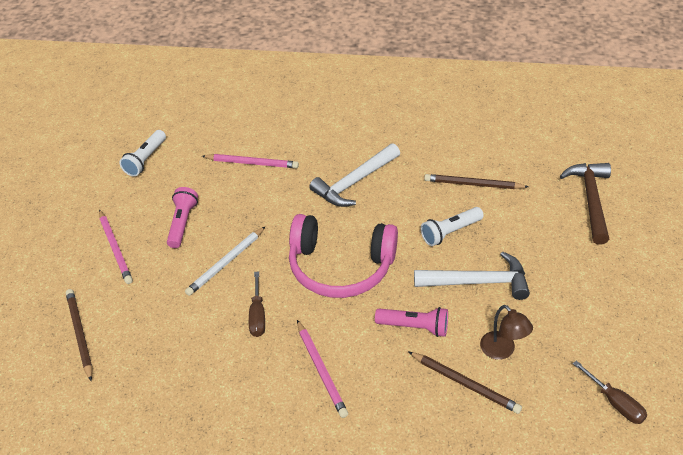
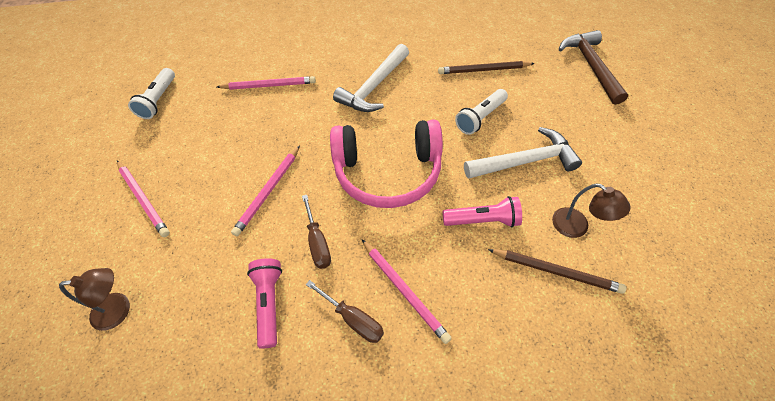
camera: 15 degrees left, 10 degrees up
brown pencil [66,289,92,381] -> brown lamp [59,268,130,331]
pink flashlight [167,187,198,248] -> pink flashlight moved to [247,258,282,349]
white pencil [185,226,266,296] -> pink pencil [231,145,300,236]
brown screwdriver [573,360,647,424] -> brown screwdriver moved to [306,280,384,343]

